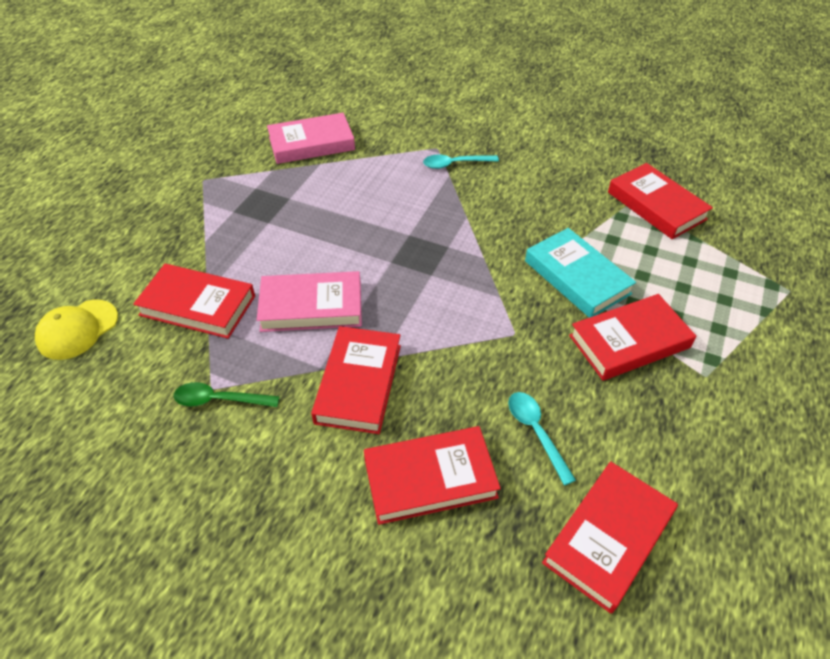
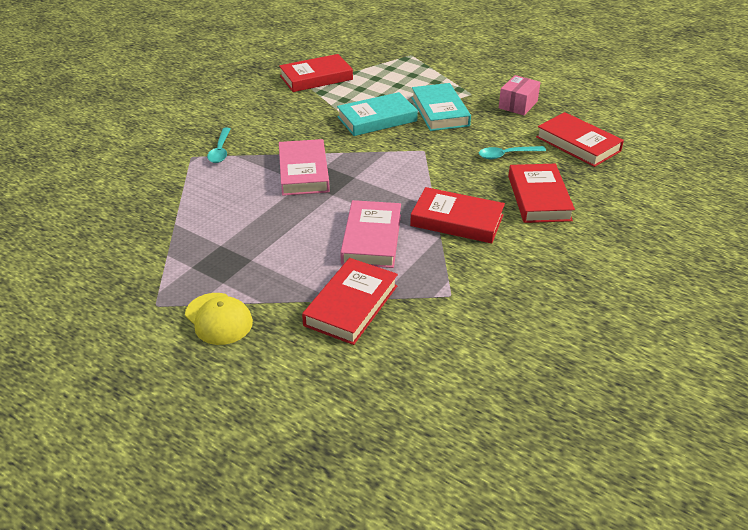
camera: 80 degrees left, 10 degrees down
yellow cap [35,300,118,360] -> yellow cap moved to [185,293,253,345]
green spoon [174,382,280,407] -> none
pink book [267,113,355,164] -> pink book moved to [279,139,330,196]
red book [569,294,696,381] -> turquoise book [411,83,471,131]
none -> pink box [499,75,541,115]

